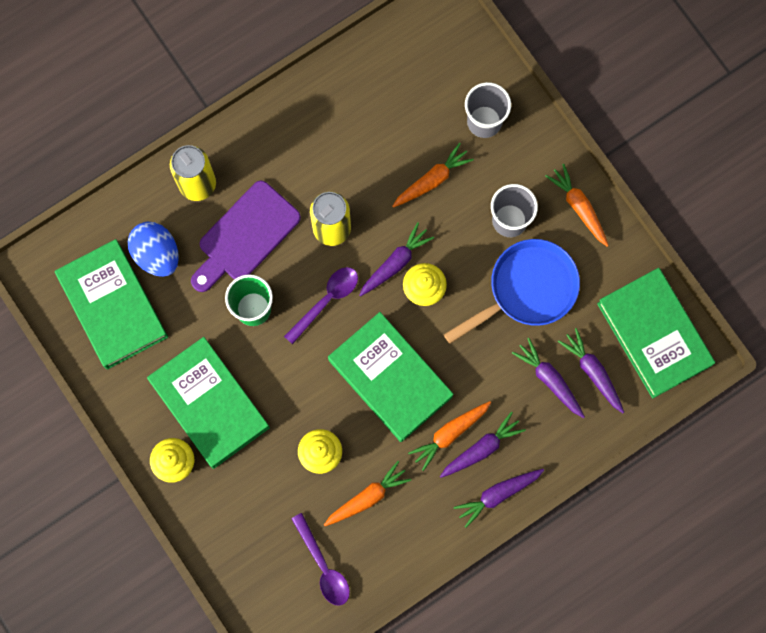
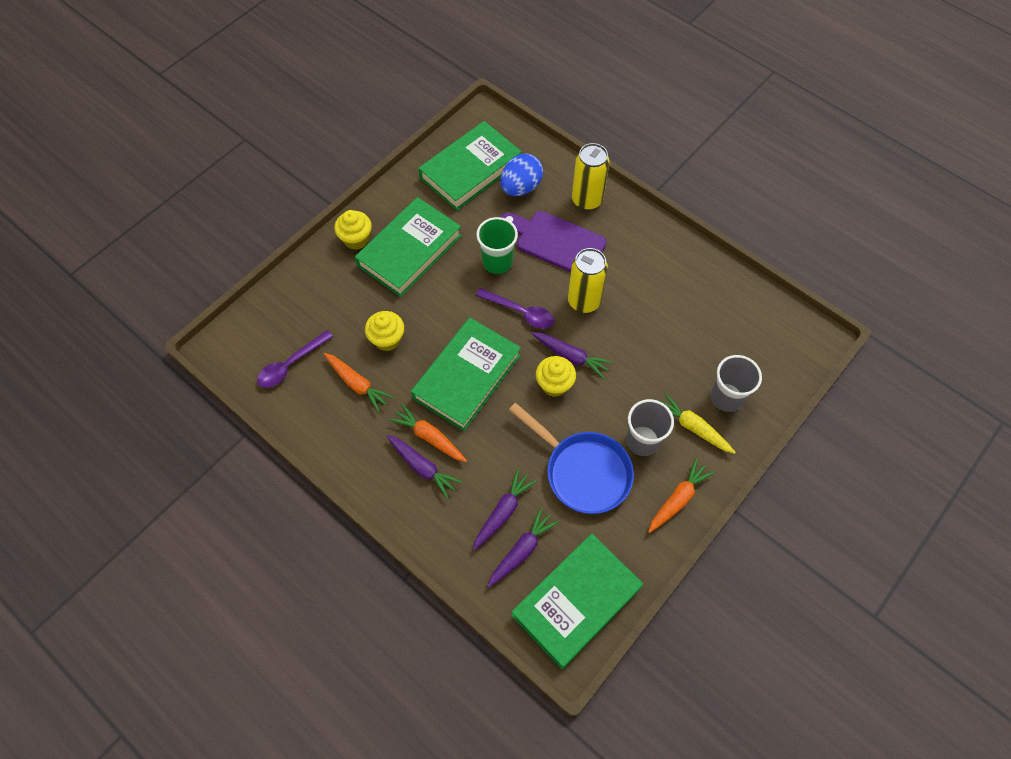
camera: 75 degrees right, 15 degrees down
orange carrot [392,143,474,208] -> none
purple carrot [454,469,544,528] -> none
none -> yellow carrot [660,393,736,454]

